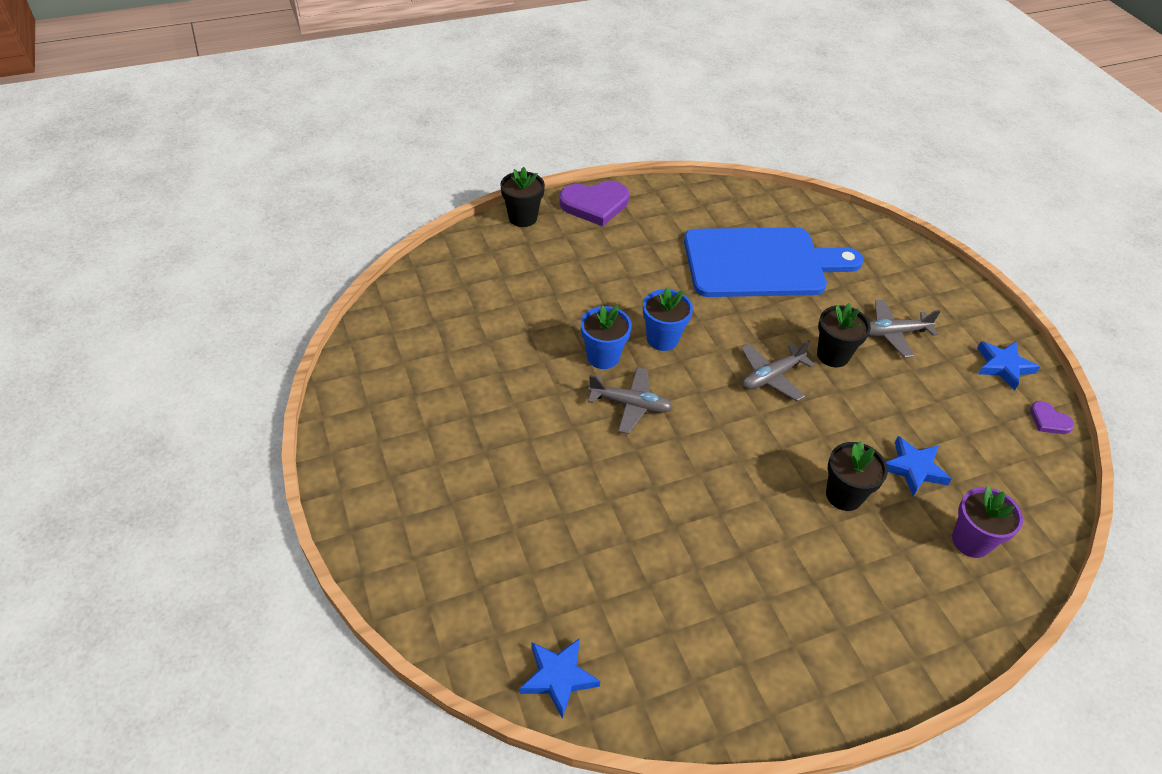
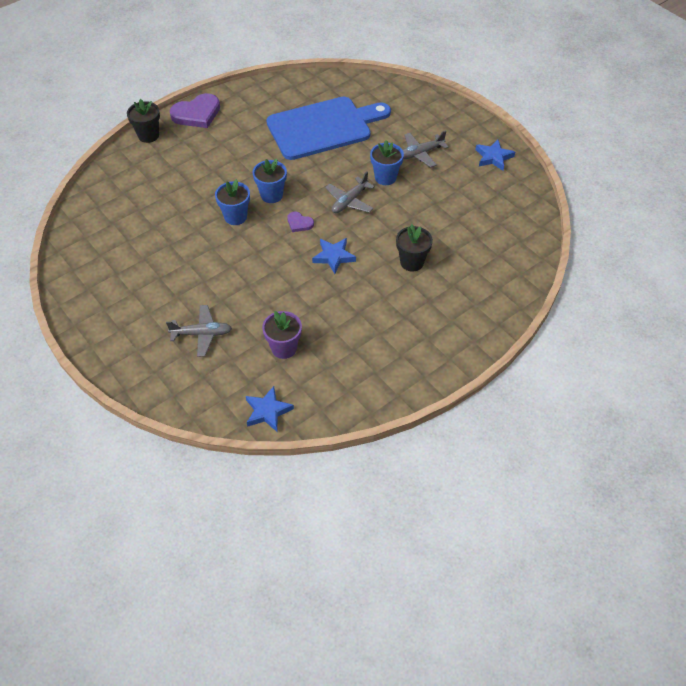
camera: 15 degrees left, 5 degrees up
grey plane [588,367,673,434] -> grey plane moved to [166,305,232,357]
black flower pot [817,303,871,367] -> blue flower pot [370,140,404,185]
blue star [886,436,952,496] -> blue star moved to [312,238,356,274]
purple flower pot [952,486,1023,558] -> purple flower pot moved to [262,311,302,359]
purple heart [1030,401,1074,434] -> purple heart moved to [287,212,314,232]

